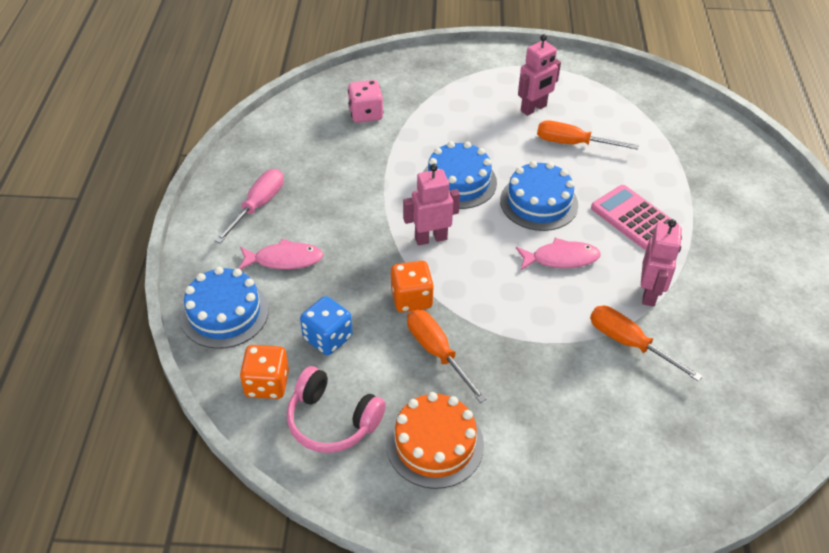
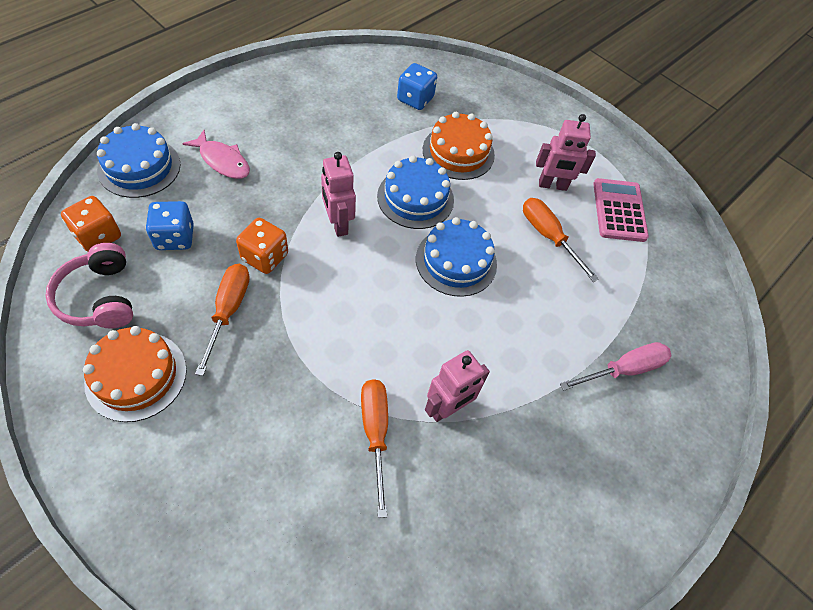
camera: 35 degrees right, 10 degrees up
pink screwdriver [214,169,284,244] -> pink screwdriver moved to [560,342,672,391]
pink dice [348,80,383,123] -> blue dice [397,63,437,110]
pink robot [403,164,460,246] -> pink robot turned 135 degrees counterclockwise [321,152,356,237]
pink fish [516,238,601,270] -> none
pink calculator [591,185,679,250] -> pink calculator moved to [593,178,649,242]
none -> orange cake [423,112,495,180]

